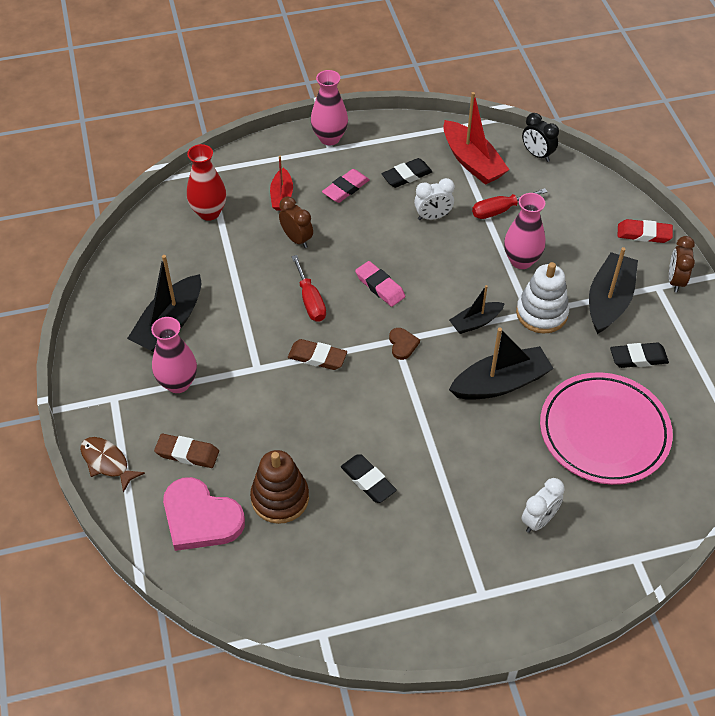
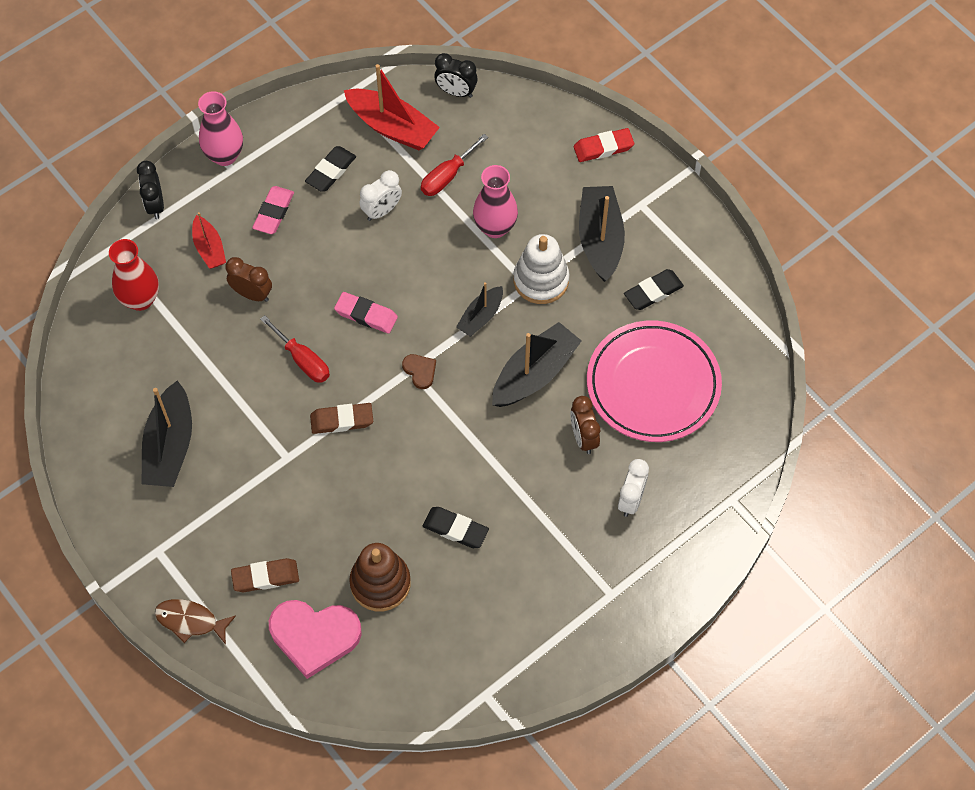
camera: 25 degrees left, 10 degrees up
pink vase [151,317,197,393] -> none
brown clock [669,236,695,293] -> brown clock moved to [570,396,600,454]
none -> black clock [137,161,164,219]

